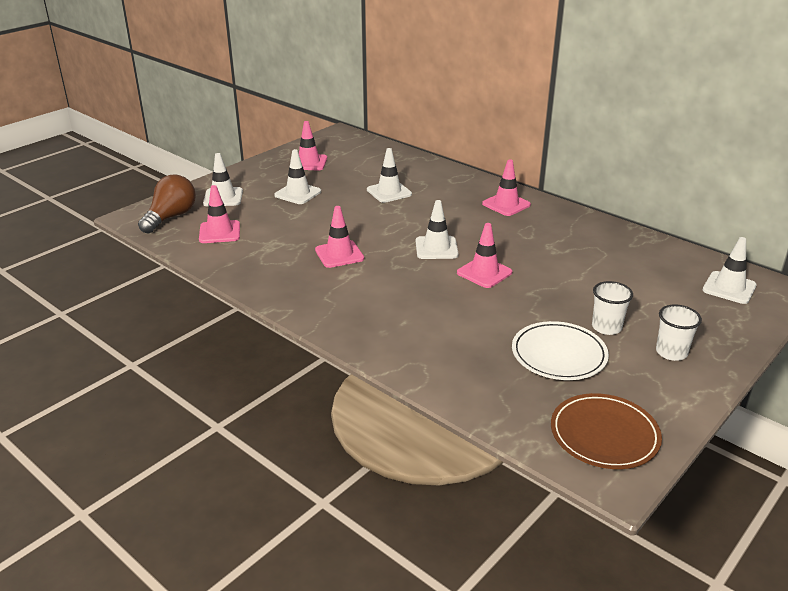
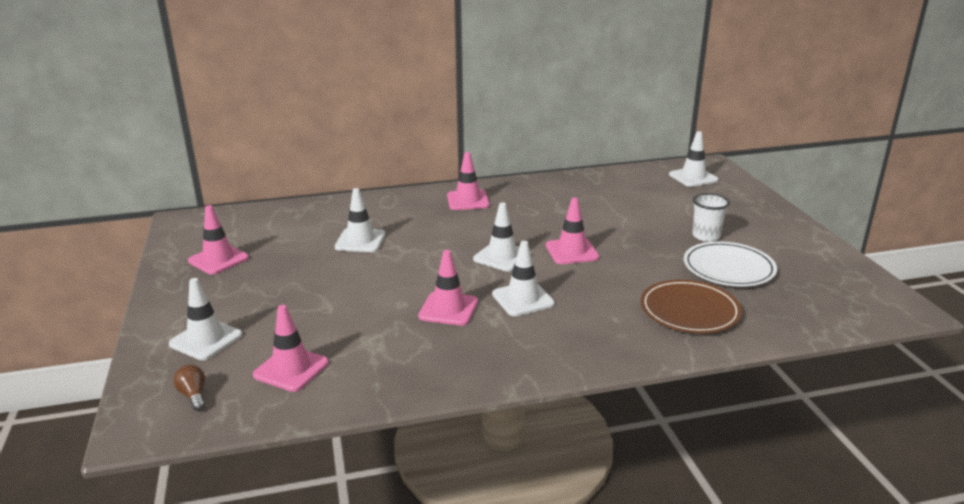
camera: 55 degrees left, 5 degrees down
brown light bulb [138,174,196,233] -> brown light bulb [173,364,205,411], size x0.47
white traffic cone [274,149,321,204] -> white traffic cone moved to [492,241,555,316]
brown plate [551,393,662,469] -> brown plate moved to [641,280,742,333]
white cup [656,305,702,361] -> none

